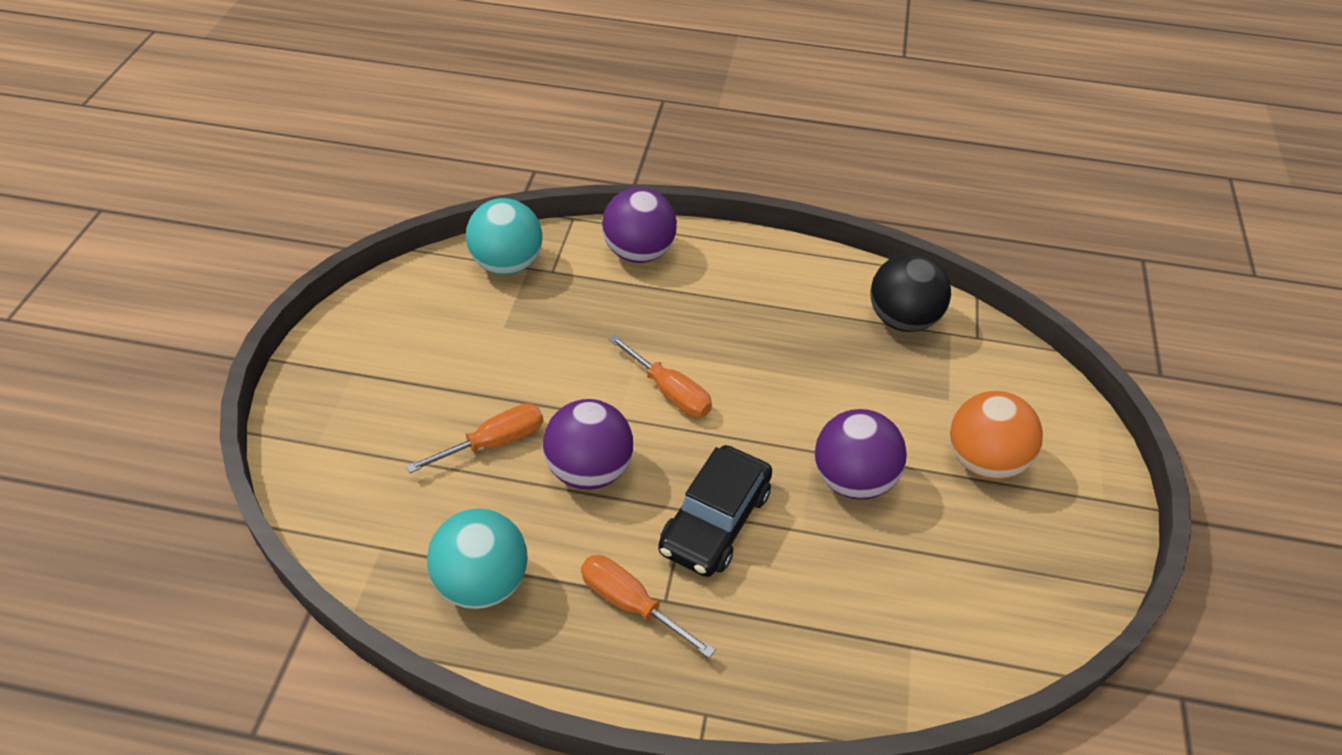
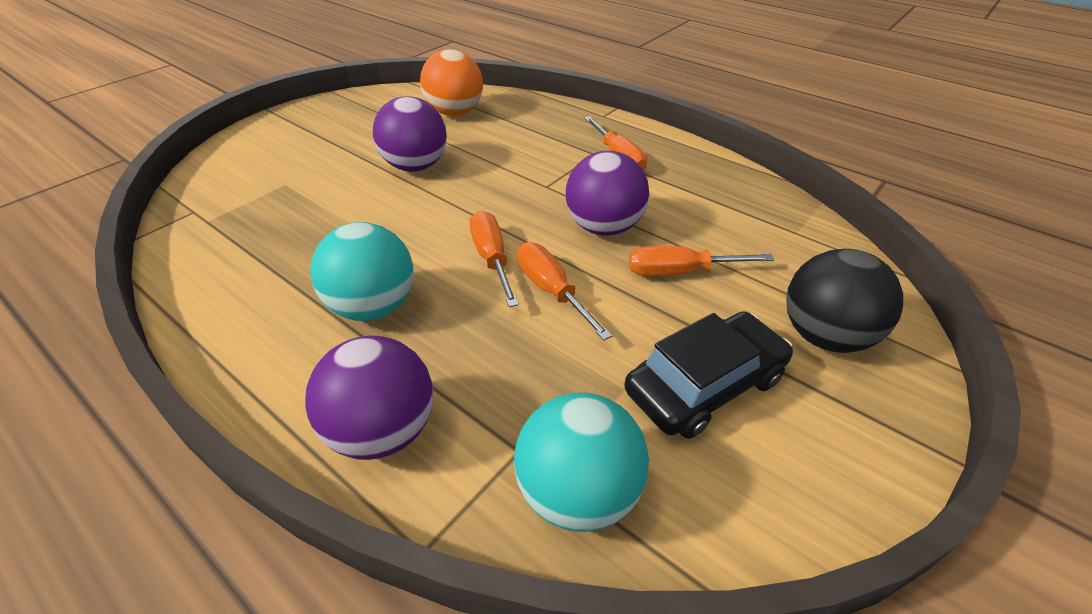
camera: 150 degrees left, 5 degrees down
turquoise ball [427,508,528,609] -> turquoise ball moved to [310,222,414,321]
black car [658,445,772,577] -> black car moved to [624,311,793,439]
black ball [870,253,951,332] -> black ball moved to [786,249,903,353]
orange ball [950,391,1043,480] -> orange ball moved to [420,49,483,116]
none -> orange screwdriver [517,242,613,340]

